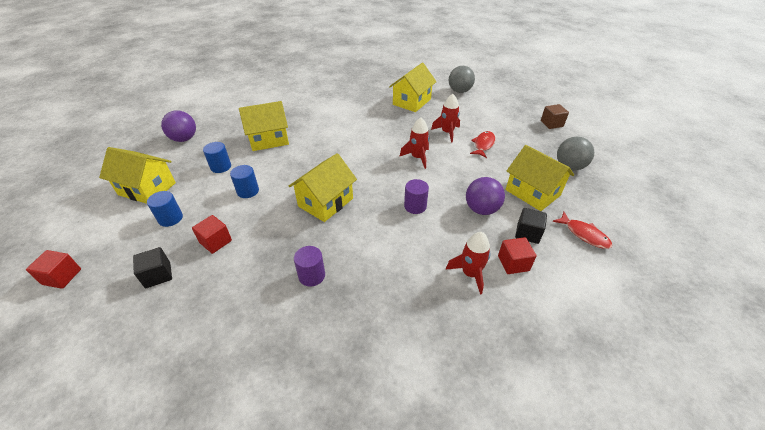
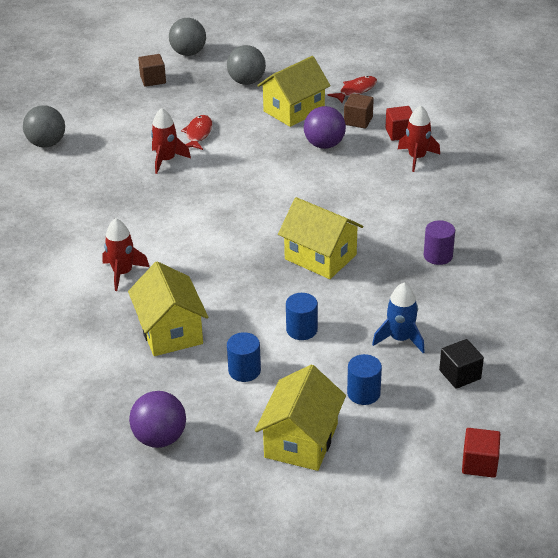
camera: 90 degrees left, 5 degrees down
red cube [192,215,232,254] -> blue rocket [372,283,425,353]
yellow house [389,63,437,112] -> none
red rocket [399,117,430,169] -> red rocket moved to [102,218,149,291]
purple cylinder [404,179,429,214] -> none
red fish [470,131,495,158] -> red fish turned 75 degrees clockwise [181,115,212,150]
black cube [515,208,547,244] -> brown cube [344,93,374,128]
none -> grey ball [169,18,206,56]

